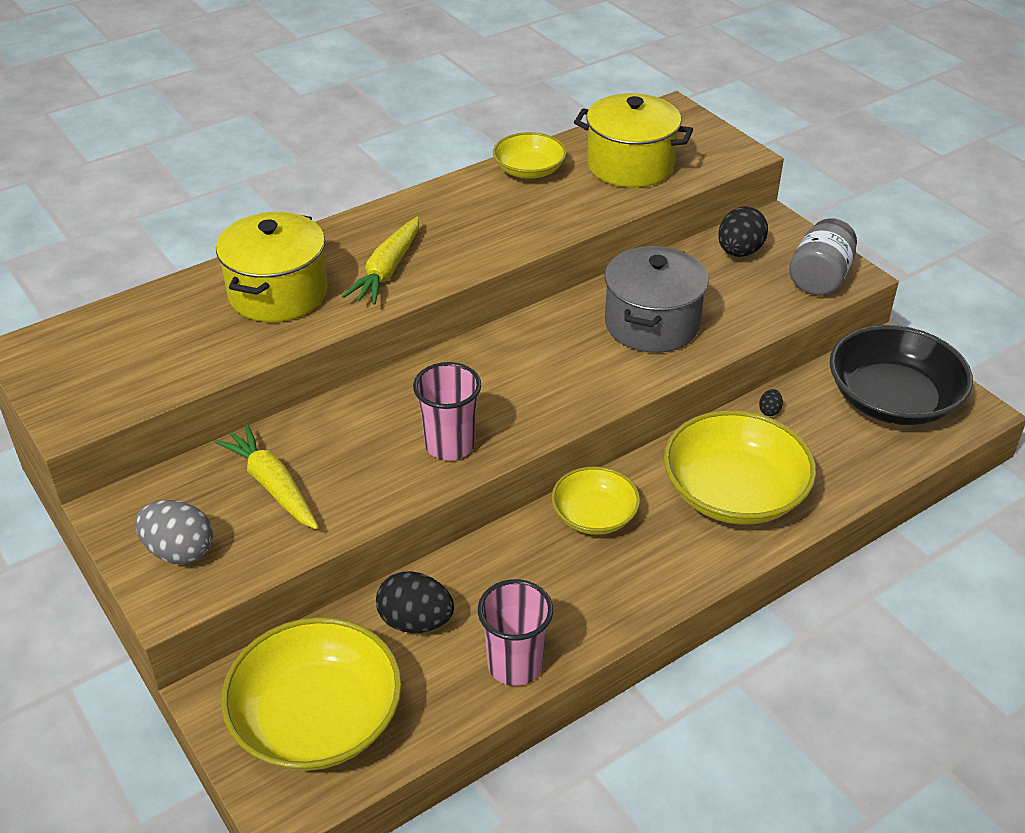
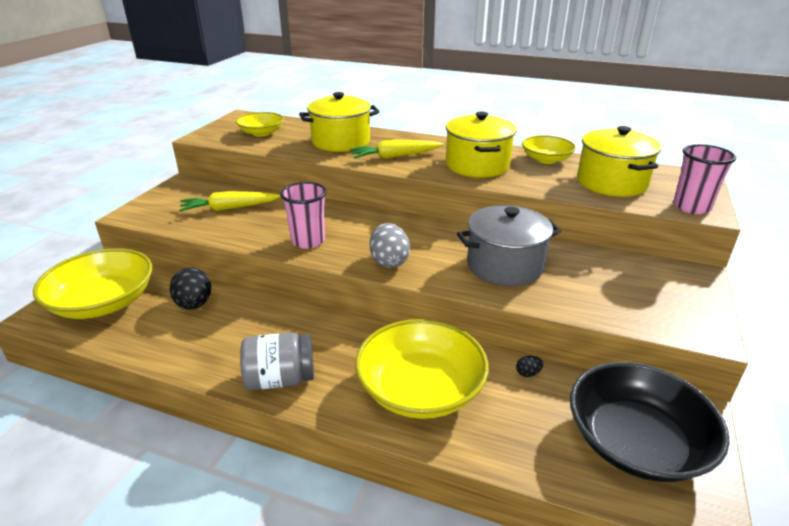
camera: 55 degrees right, 10 degrees down
grey egg [135,500,213,565] -> grey egg moved to [370,223,410,268]
yellow carrot [215,425,319,530] -> yellow carrot turned 120 degrees counterclockwise [179,191,281,212]
pink cup [478,579,553,686] -> pink cup moved to [673,144,736,214]
yellow bowl [552,467,640,535] -> yellow bowl moved to [236,112,284,137]
black egg [718,206,768,257] -> none
grey jar [789,218,857,296] -> grey jar moved to [240,333,314,390]
none -> yellow pot [446,111,516,178]

